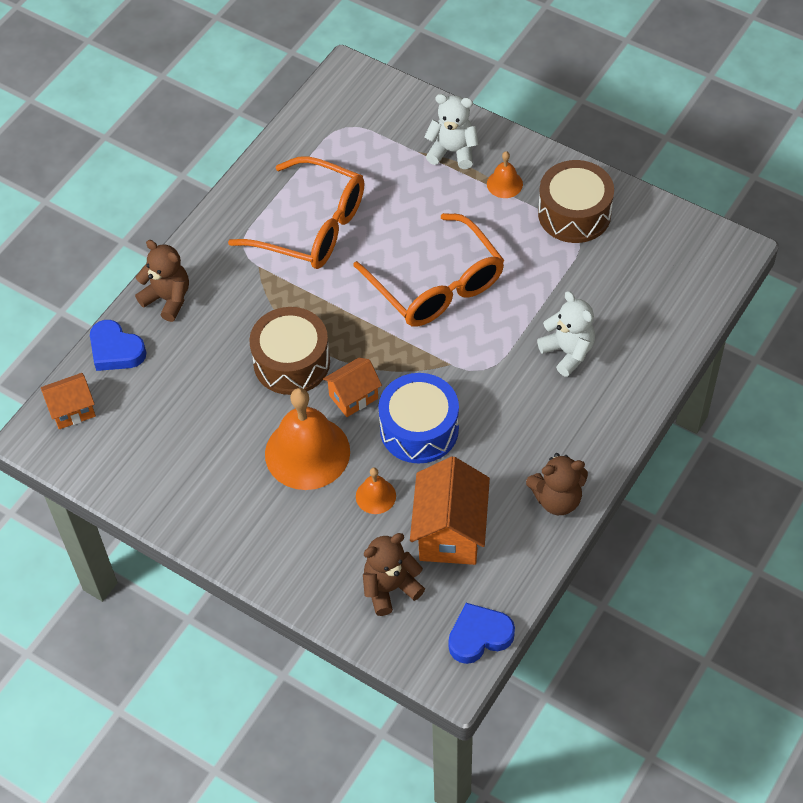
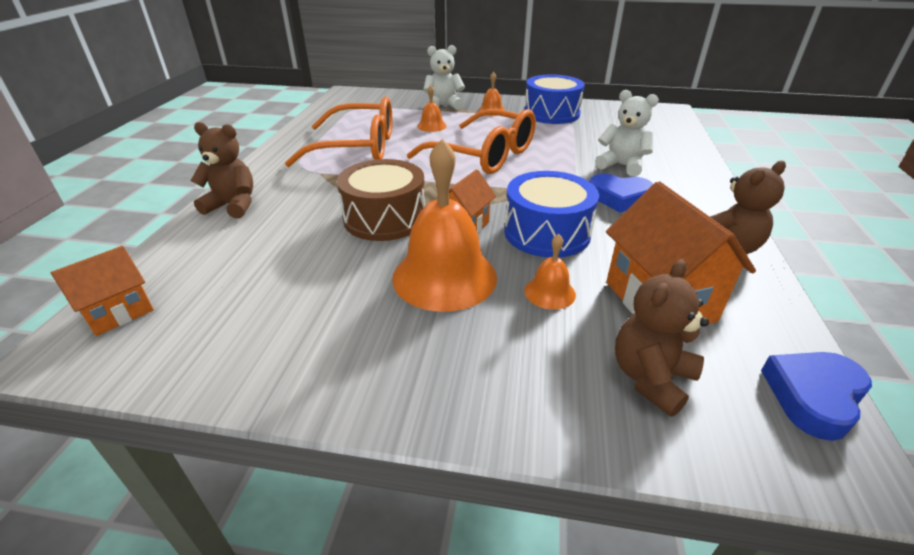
camera: 25 degrees left, 20 degrees down
blue heart [90,320,147,371] -> blue heart moved to [590,174,653,212]
brown drum [538,160,614,243] -> blue drum [524,75,585,124]
none -> orange bell [417,85,447,132]

